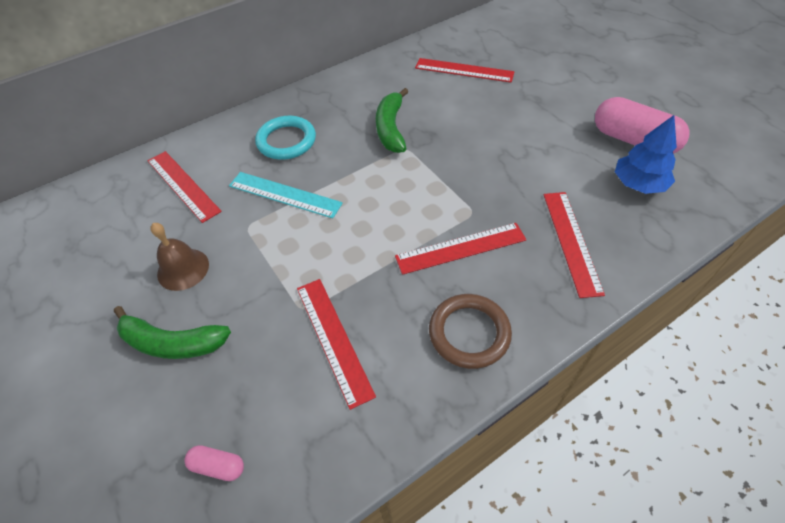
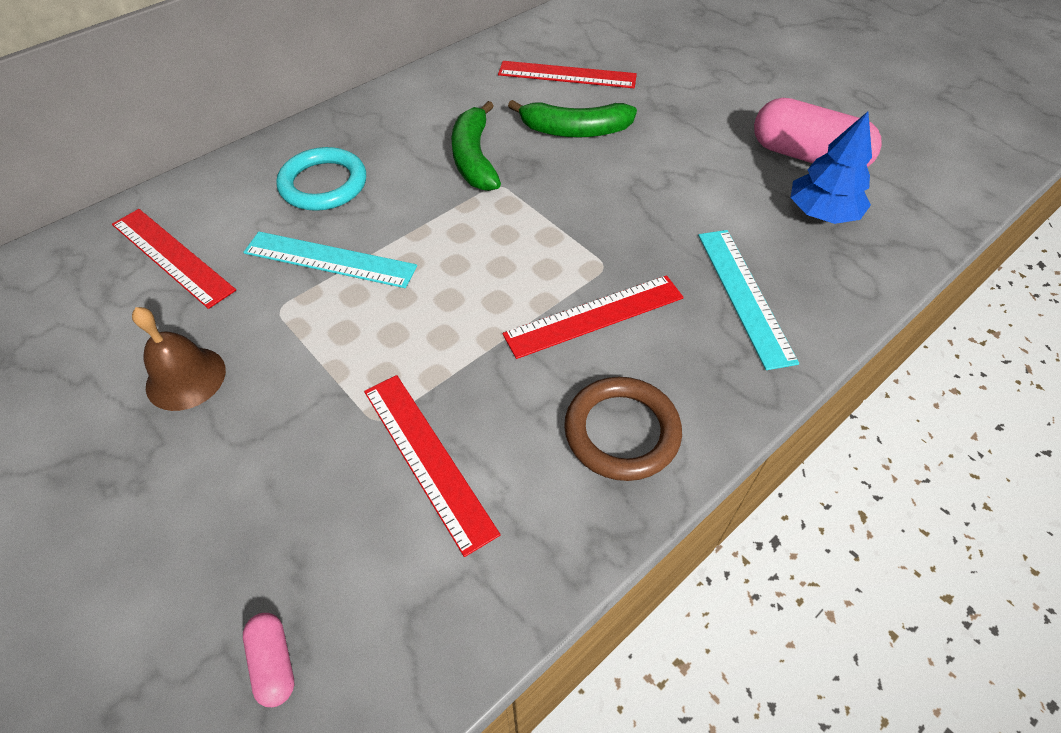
camera: 10 degrees left, 0 degrees up
green banana [114,306,231,359] -> green banana moved to [508,100,637,138]
pink capsule [184,445,244,481] -> pink capsule turned 60 degrees clockwise [243,613,294,707]
red ruler [544,192,605,298] -> turquoise ruler [698,230,799,370]

